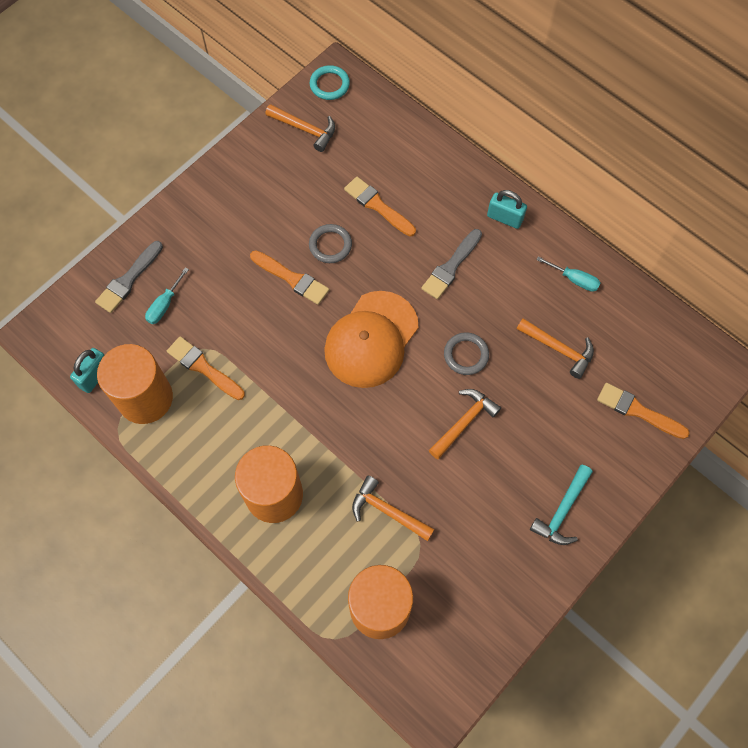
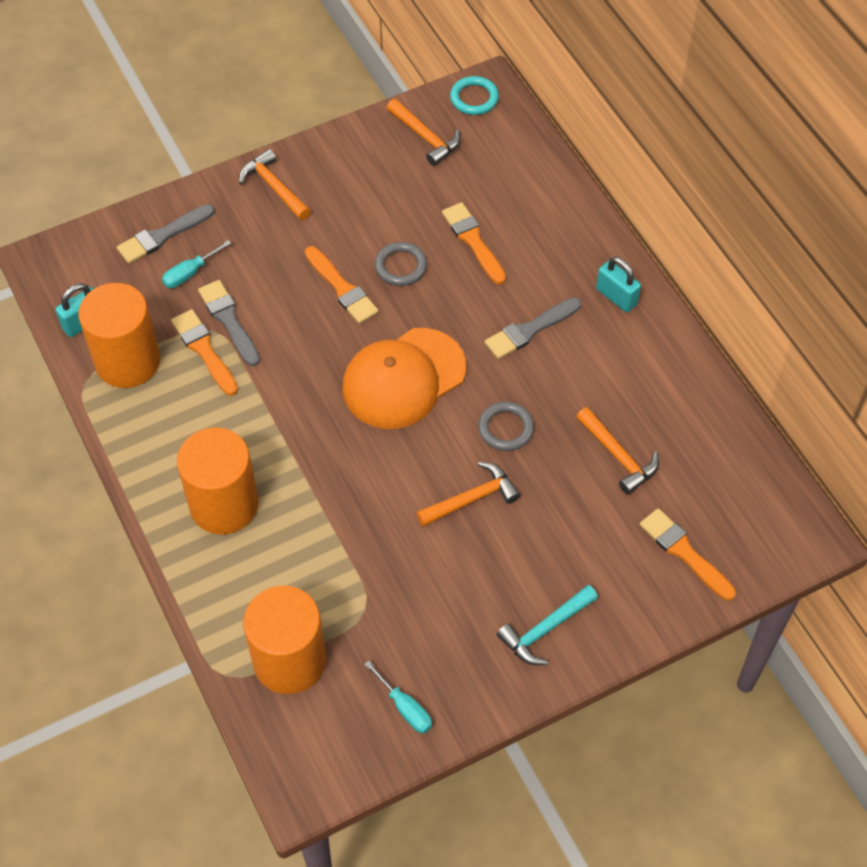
camera: 20 degrees right, 10 degrees down
orange hammer [352,476,435,541] -> orange hammer moved to [239,149,311,220]
turquoise screwdriver [536,256,600,292] -> turquoise screwdriver moved to [364,661,432,733]
none -> grey brush [198,280,260,366]

